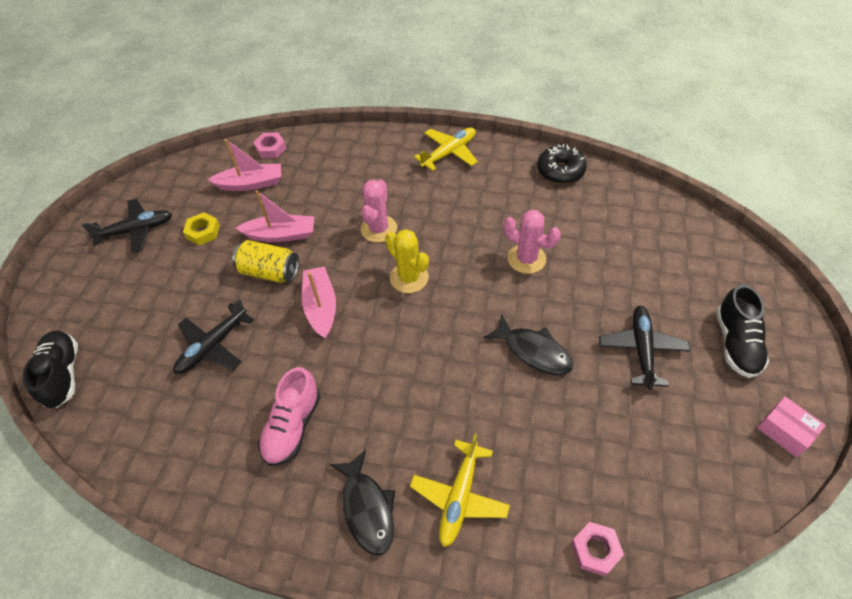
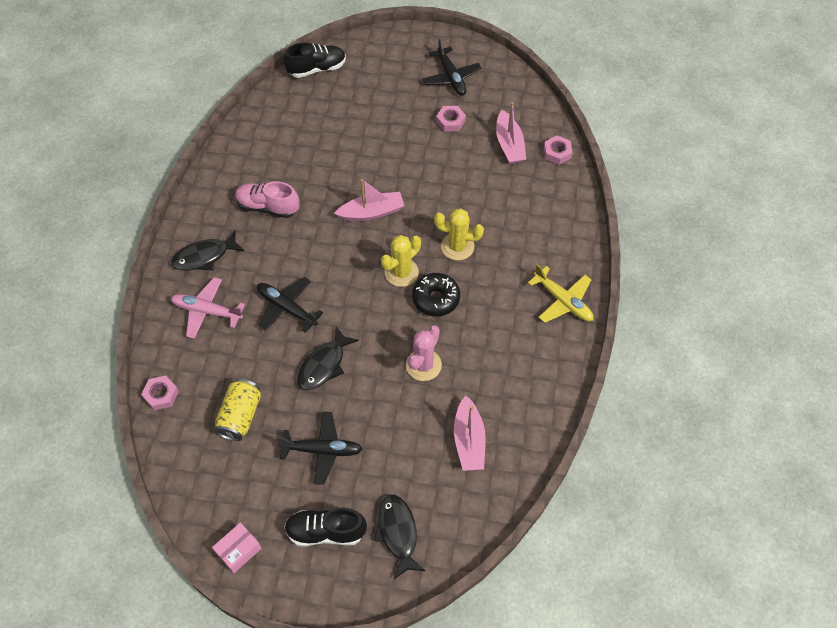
camera: 85 degrees right, 5 degrees up
black plane [173,298,254,374] -> black plane moved to [257,277,324,333]
yellow nut [183,212,220,245] -> pink nut [436,106,466,132]
yellow can [232,240,299,283] -> yellow can moved to [215,379,261,441]
pink boat [236,190,314,242] -> pink boat moved to [454,396,486,471]
pink cactus [361,179,397,243] -> yellow cactus [434,208,484,260]
yellow plane [410,434,510,547] -> pink plane [171,277,245,339]
black donut [537,144,587,184] -> black donut moved to [412,273,460,316]
none -> black fish [374,494,425,579]

